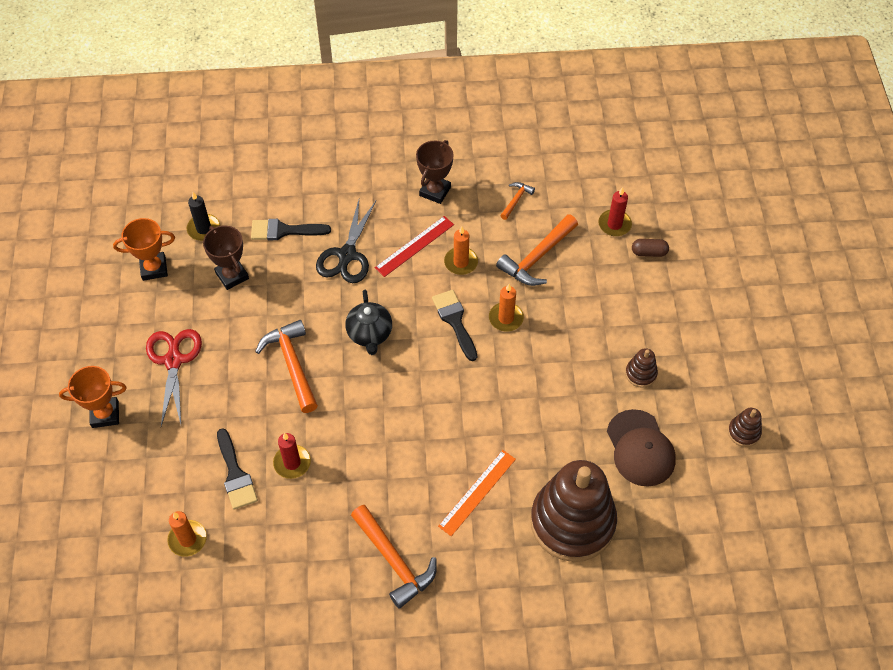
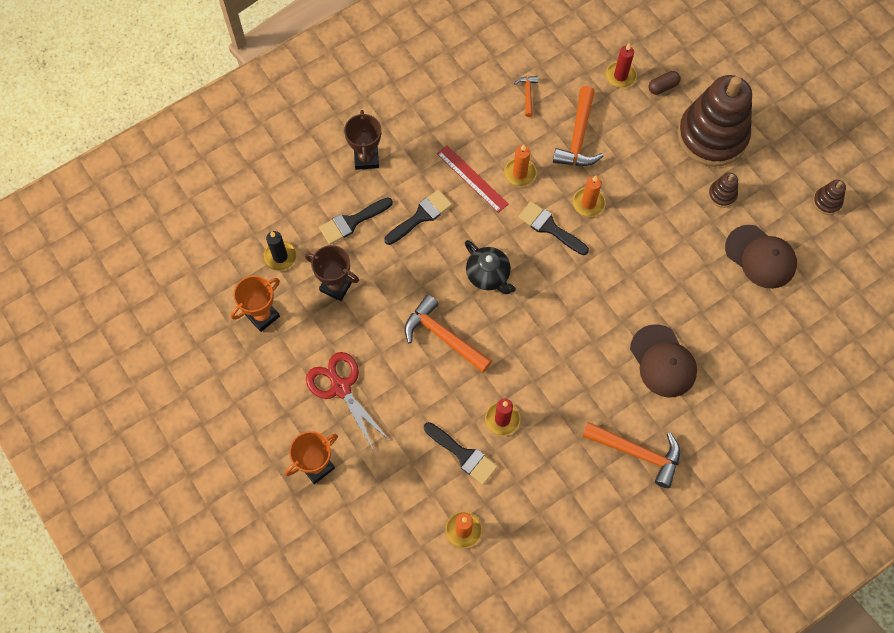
camera: 30 degrees left, 10 degrees up
black scissors [316,200,376,283] -> black brush [384,190,452,245]
red ruler [375,216,454,277] -> red ruler turned 60 degrees counterclockwise [437,146,508,213]
brown trophy [416,140,454,204] -> brown trophy moved to [344,110,381,170]
orange ruler [438,450,516,536] -> brown cap [630,324,697,398]
brown stacking toy [530,460,617,562] -> brown stacking toy moved to [678,75,752,167]

